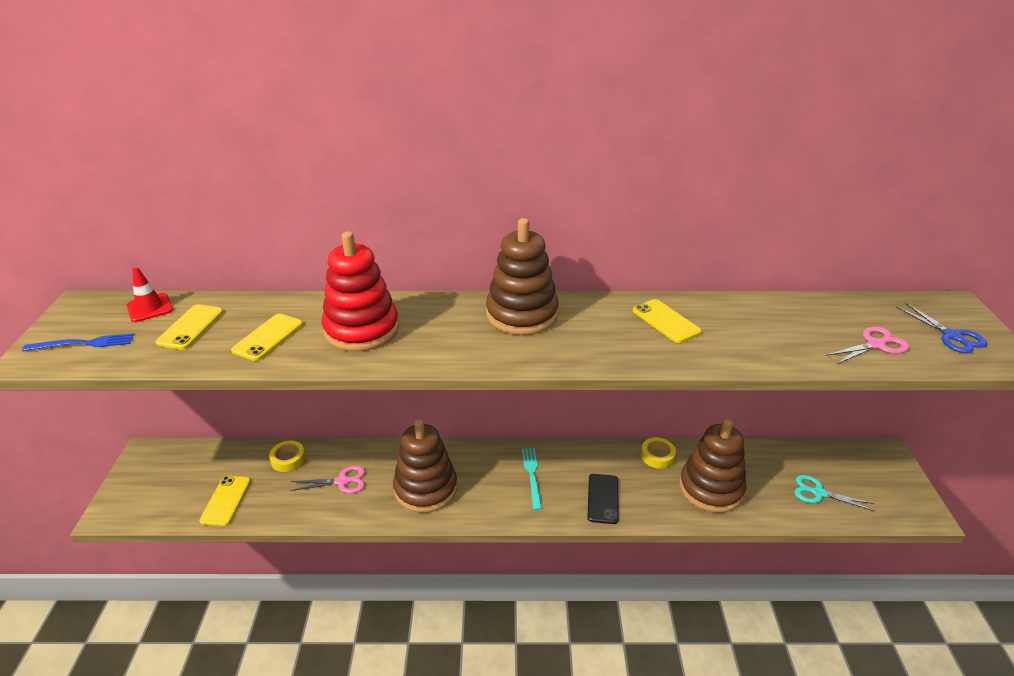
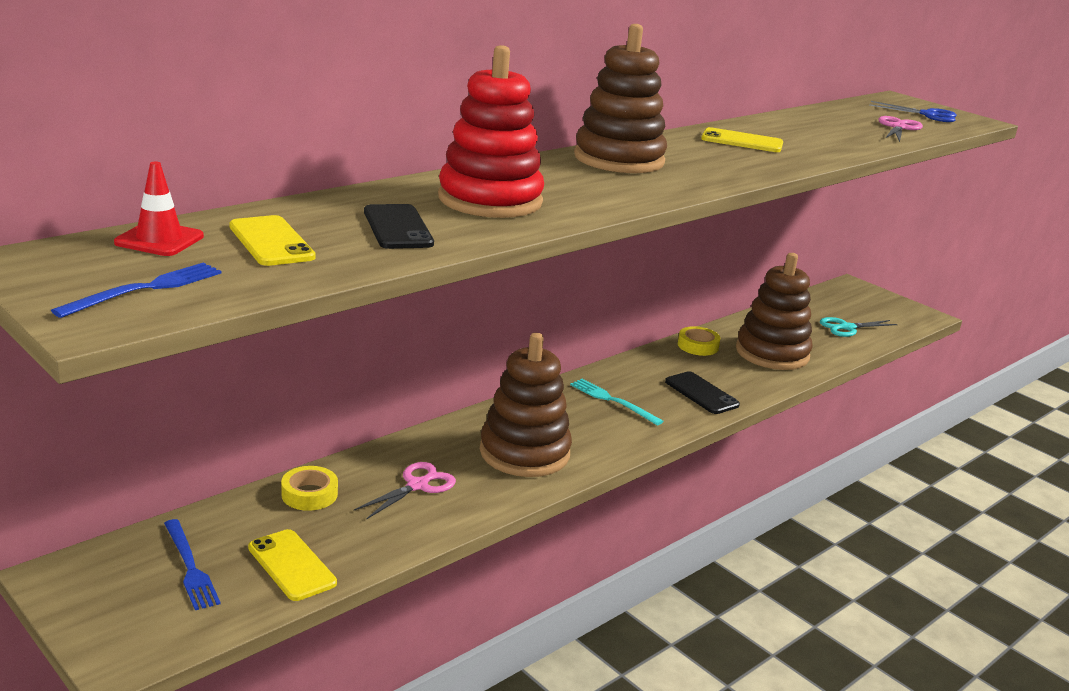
camera: 45 degrees left, 10 degrees down
yellow phone [231,314,303,361] -> black phone [364,204,434,249]
none -> blue fork [164,519,221,610]

